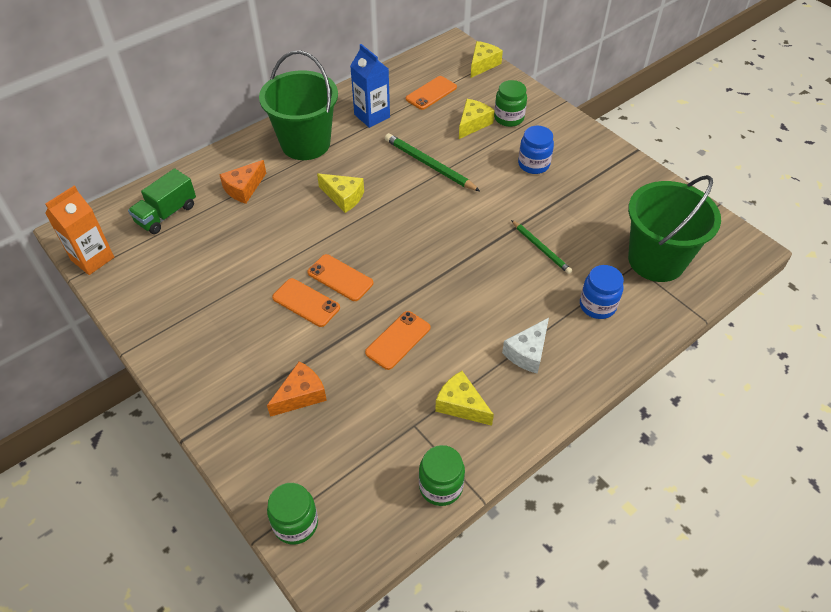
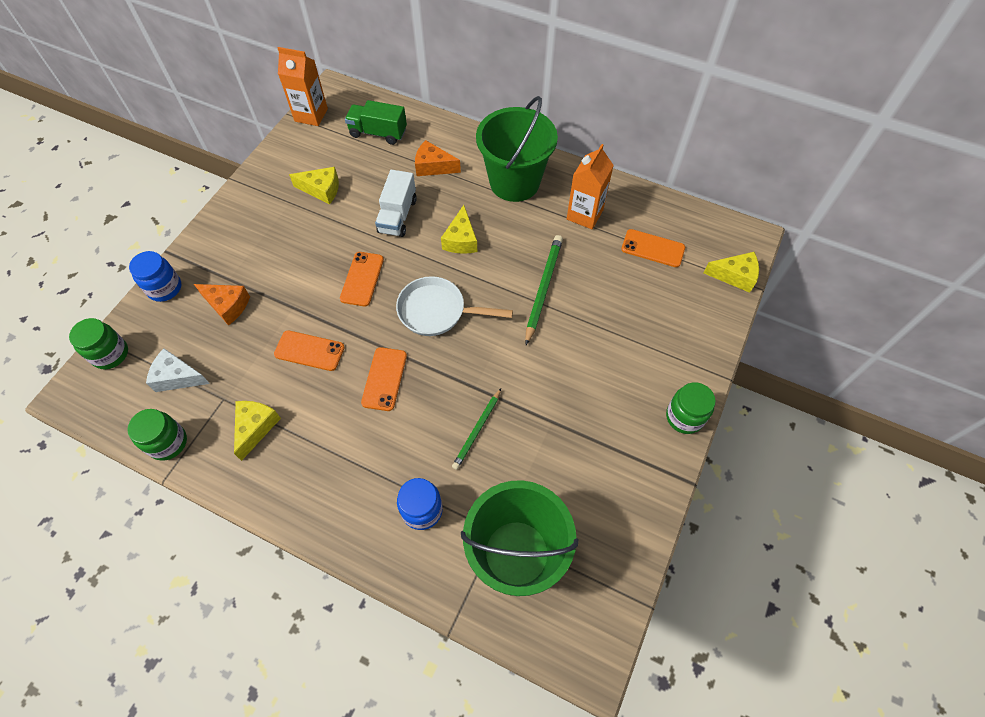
camera: 65 degrees right, 10 degrees up
orange phone [272,278,340,327] -> orange phone moved to [361,347,407,411]
blue carton [350,44,390,128] -> orange carton [567,144,614,229]
yellow cheese [459,99,495,139] -> yellow cheese moved to [289,167,339,205]
green jar [494,80,527,127] -> green jar moved to [666,382,716,434]
white cheese [502,318,549,374] -> white cheese moved to [146,348,210,392]
blue jar [518,126,554,174] -> blue jar moved to [129,251,181,302]
none -> white truck [375,170,417,237]
none -> white pan [396,276,513,336]

